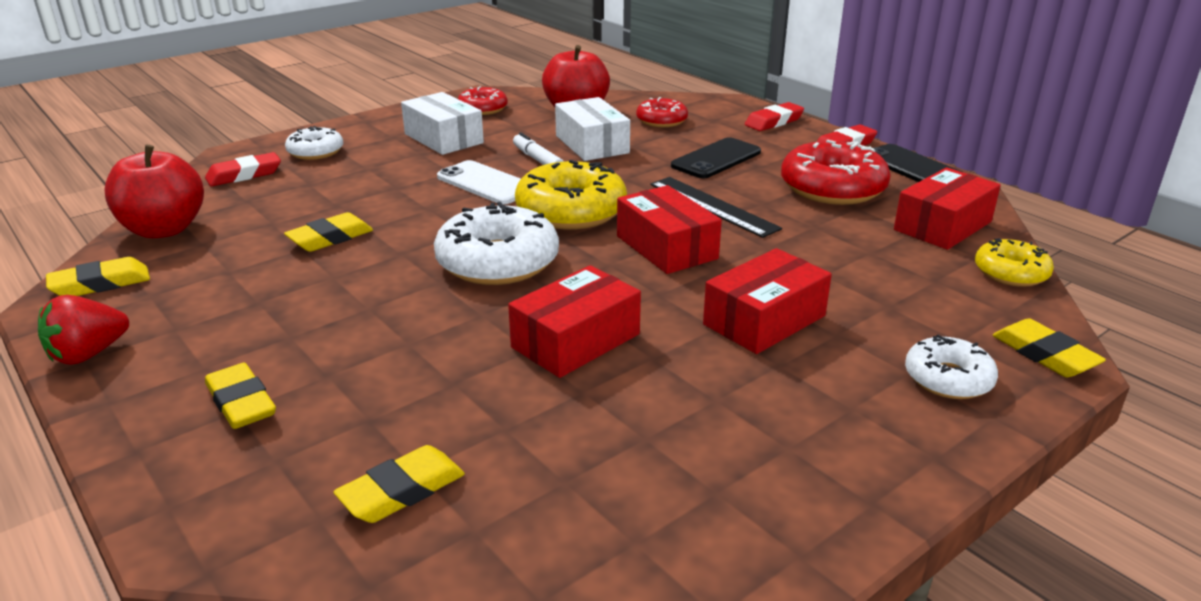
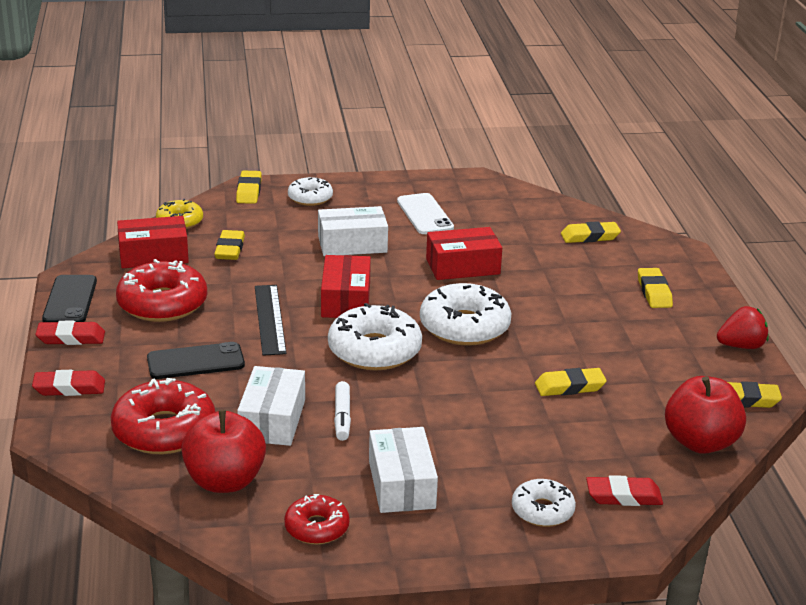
camera: 150 degrees left, 0 degrees up
white phone [437,160,521,204] -> white phone moved to [397,193,454,234]
yellow donut [515,160,627,230] -> white donut [328,303,422,371]
red donut [636,97,688,127] -> red donut [111,378,216,454], size x1.74
red box [703,248,832,354] -> white box [318,206,388,256]
none -> yellow eraser [214,230,245,260]

